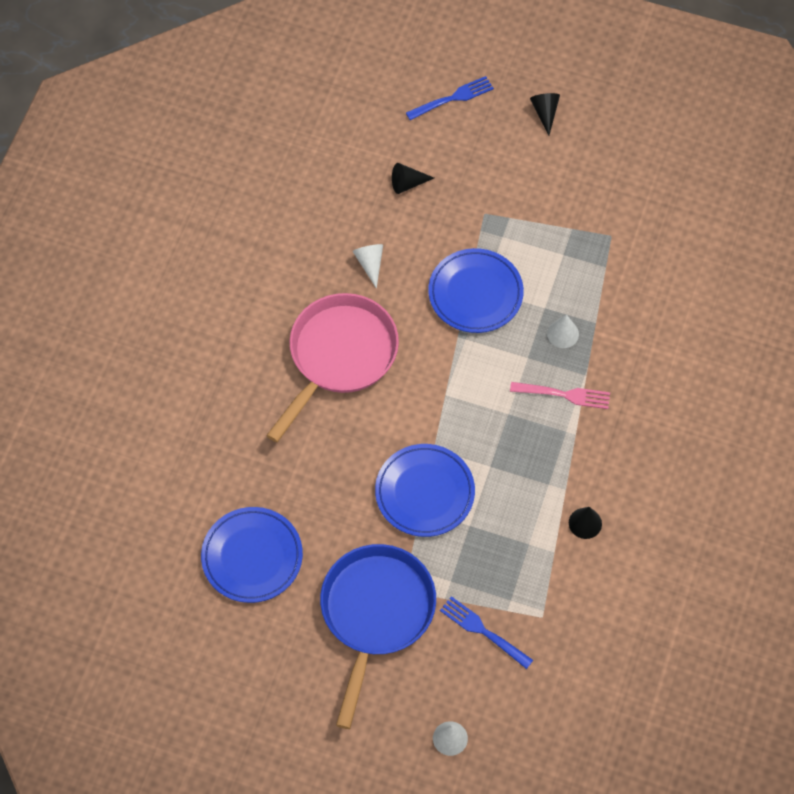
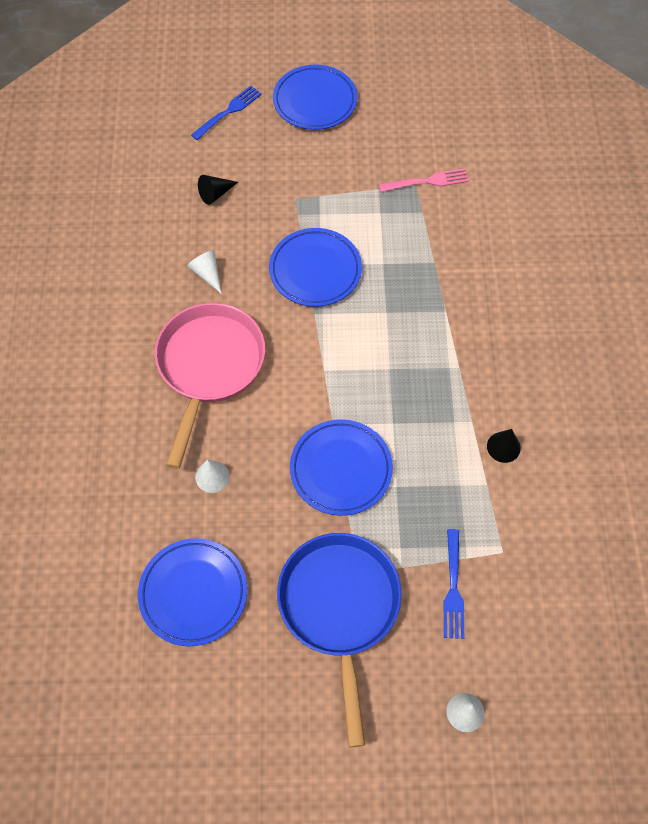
camera: 20 degrees left, 0 degrees up
blue fork [440,596,533,669] -> blue fork turned 105 degrees counterclockwise [443,529,464,639]
pink fork [510,382,610,409] -> pink fork moved to [379,168,469,192]
black cone [530,93,560,135] -> blue plate [273,65,357,130]
white cone [547,314,579,348] -> white cone moved to [195,459,229,493]

